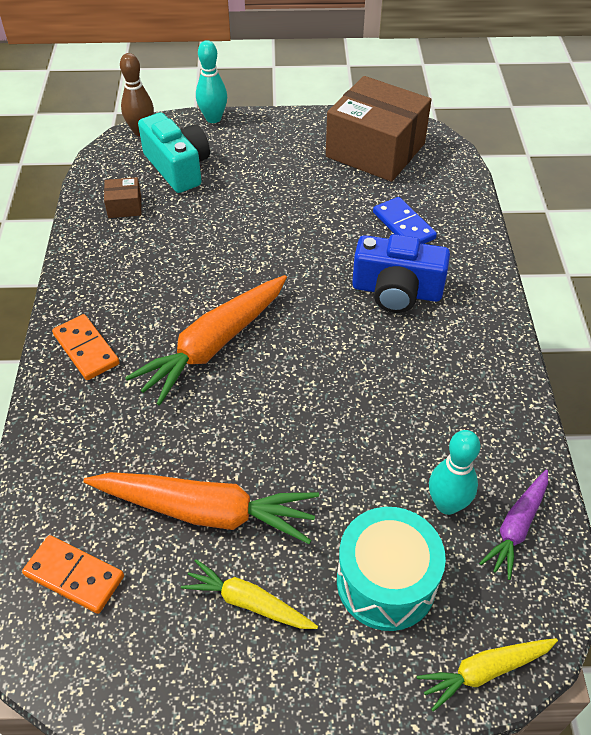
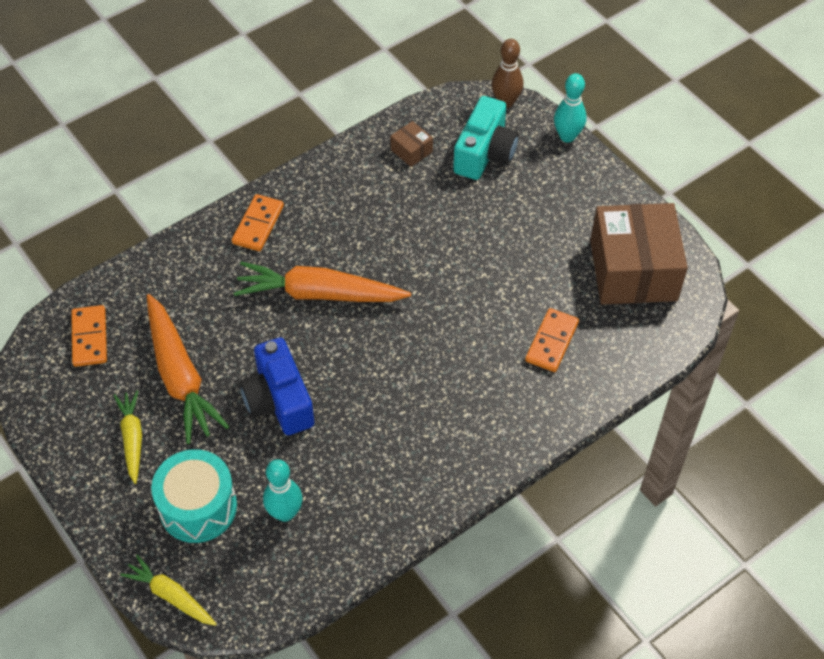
camera: 55 degrees right, 5 degrees up
blue camera [352,234,450,313] -> blue camera moved to [240,337,314,435]
blue domino [373,197,437,244] -> orange domino [525,308,579,372]
purple carrot [479,470,548,580] -> none

